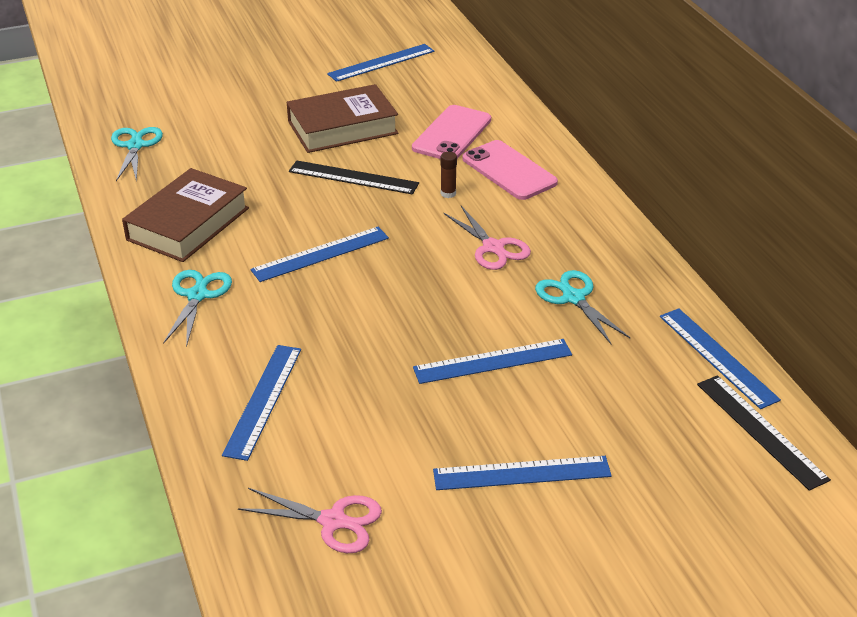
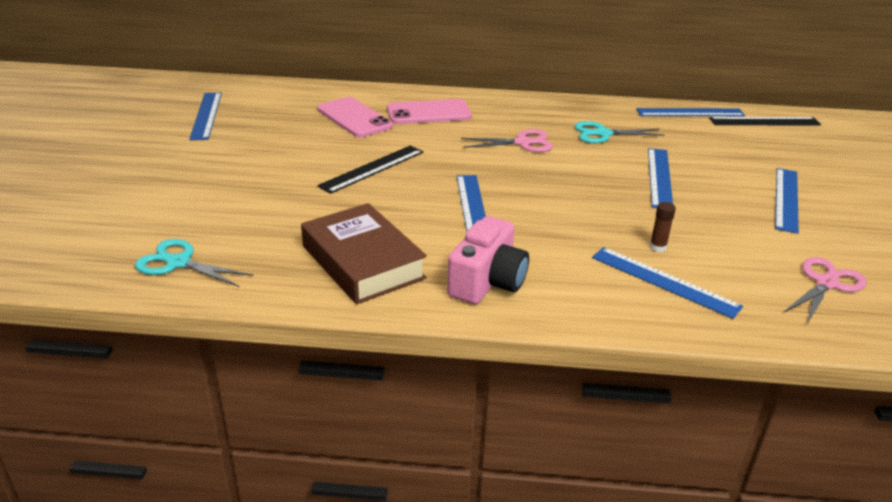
camera: 65 degrees left, 5 degrees down
turquoise scissors [163,270,232,347] -> pink camera [447,216,529,304]
brown book [287,84,399,153] -> none
brown glue stick [440,152,457,198] -> brown glue stick moved to [650,202,676,252]

